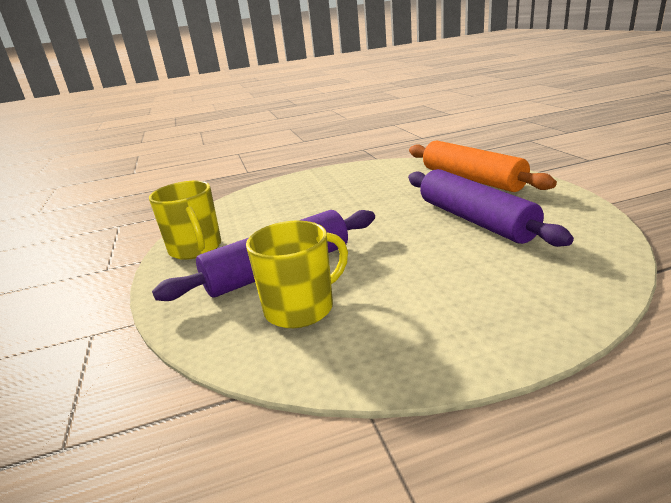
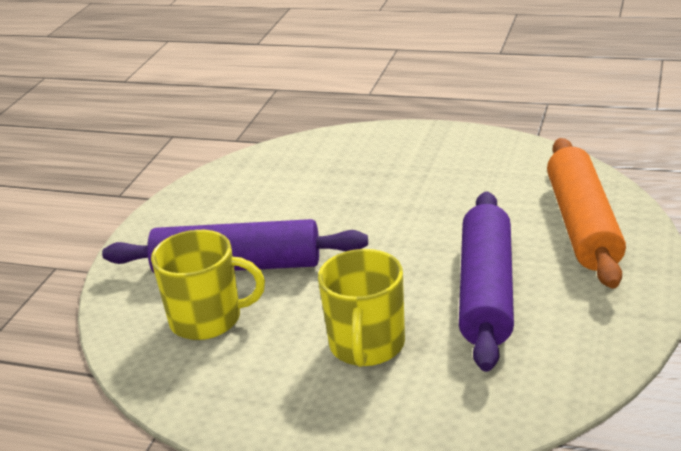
camera: 35 degrees right, 5 degrees up
yellow mug [149,181,221,260] -> yellow mug moved to [318,249,405,367]

